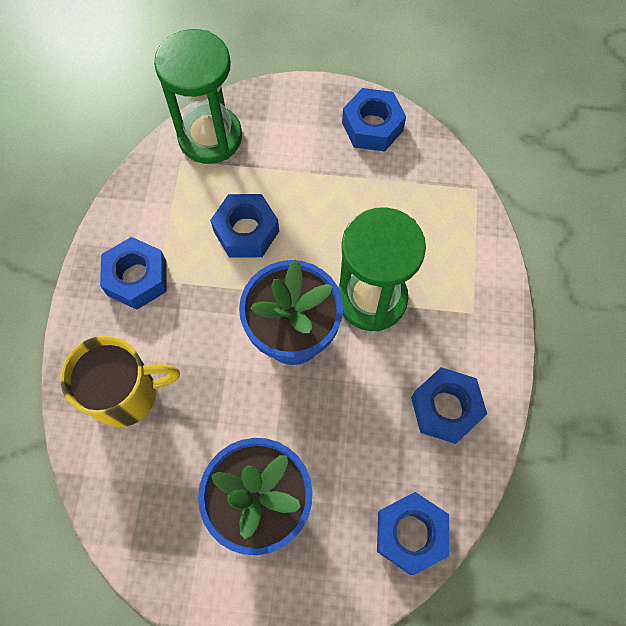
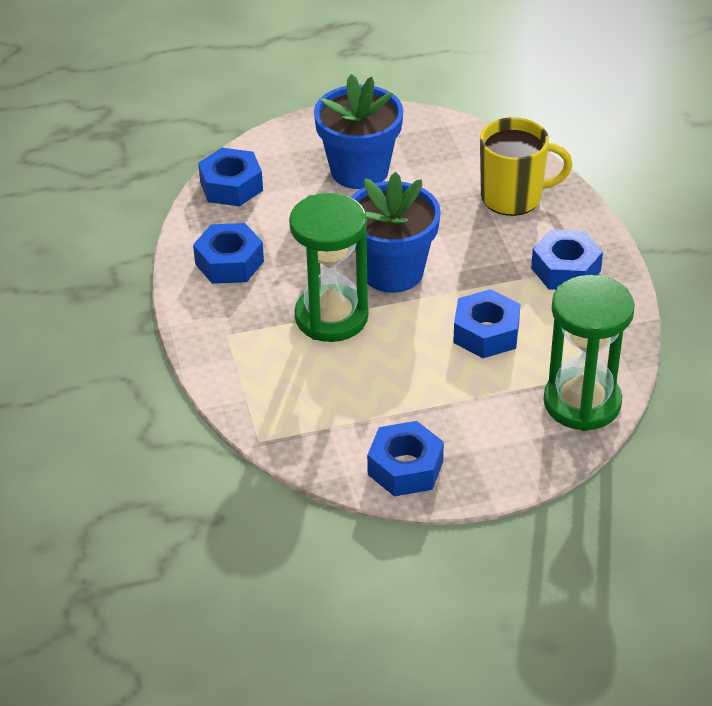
camera: 160 degrees right, 25 degrees down
yellow mug [60,336,180,427] -> yellow mug turned 150 degrees counterclockwise [480,117,573,216]

